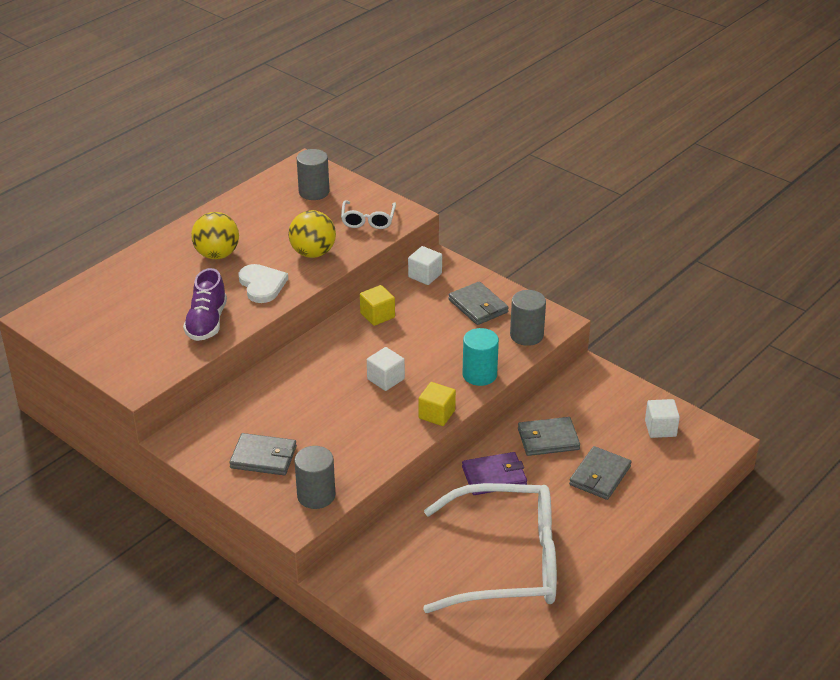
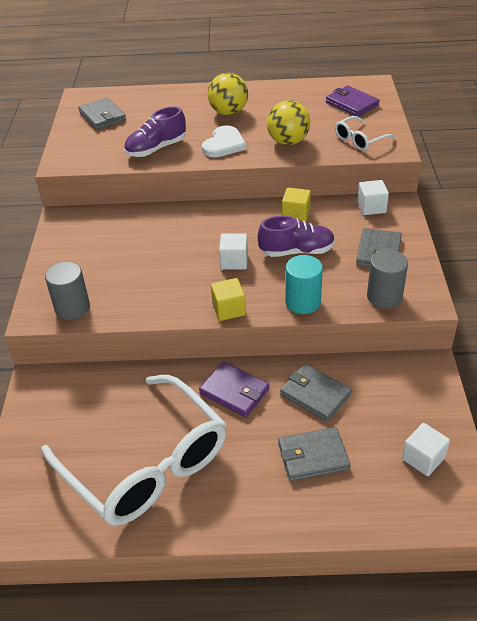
camera: 50 degrees right, 5 degrees up
grey wallet [229,433,297,475] -> grey wallet moved to [78,98,126,130]
grey cylinder [297,149,329,200] -> purple wallet [326,86,380,117]
none -> purple shoe [258,216,335,257]

